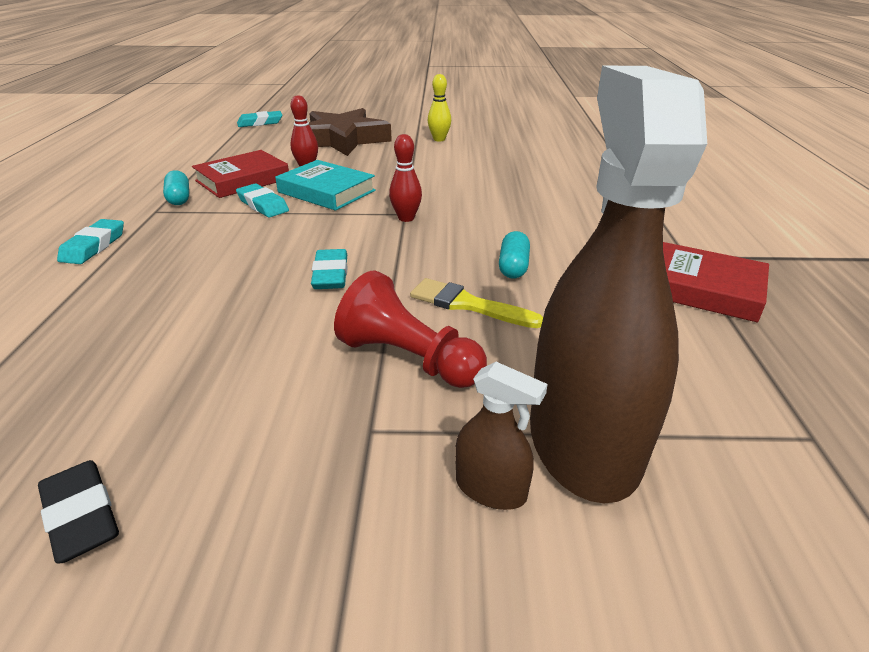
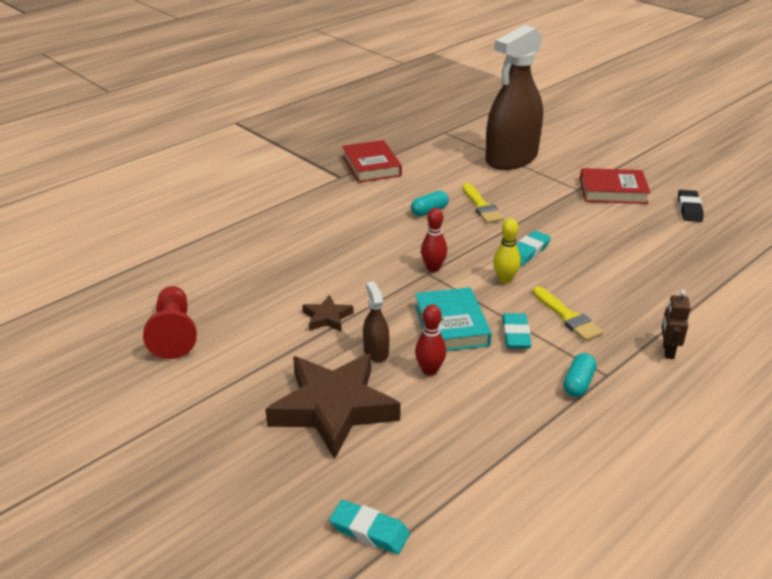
camera: 135 degrees left, 0 degrees up
turquoise eraser [57,219,124,264] -> brown robot [661,290,691,359]
red book [192,150,289,198] -> red book moved to [580,168,651,204]
red pawn [334,271,487,388] -> red pawn moved to [143,286,197,359]
yellow bowling pin [428,74,451,141] -> yellow bowling pin moved to [493,218,521,284]
brown spray bottle [455,362,548,510] -> brown spray bottle moved to [363,281,390,362]
none -> brown star [302,295,354,332]
none -> yellow brush [532,286,604,341]

